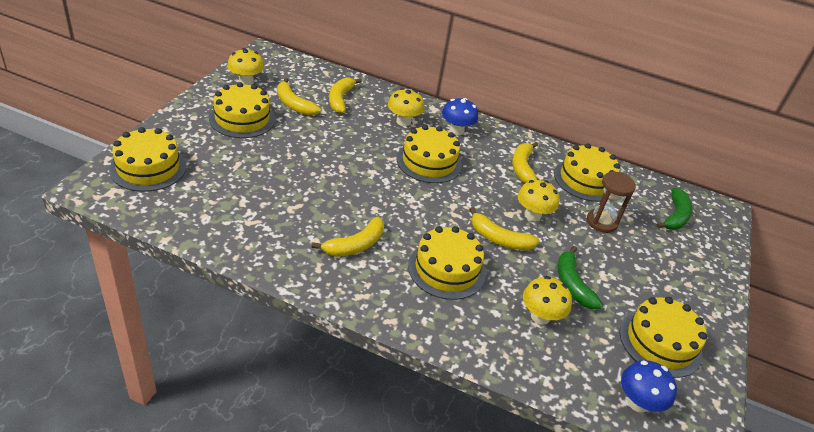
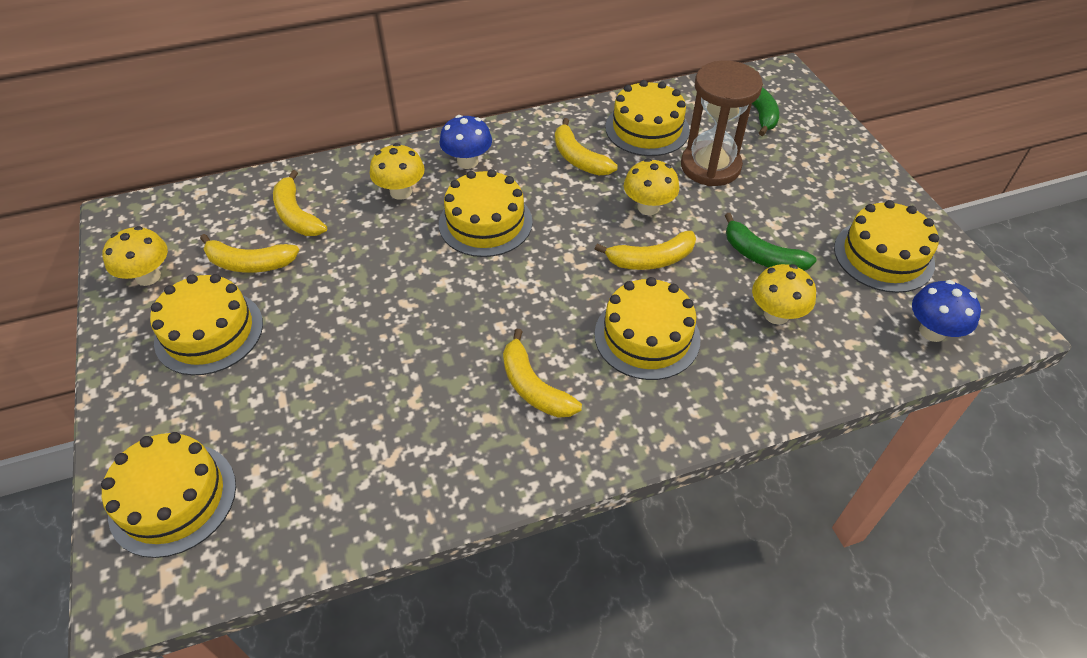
camera: 35 degrees left, 10 degrees up
yellow banana [312,217,384,257] -> yellow banana turned 135 degrees clockwise [503,329,582,418]
brown hourglass [587,171,636,233] -> brown hourglass [681,60,763,186], size x1.51

